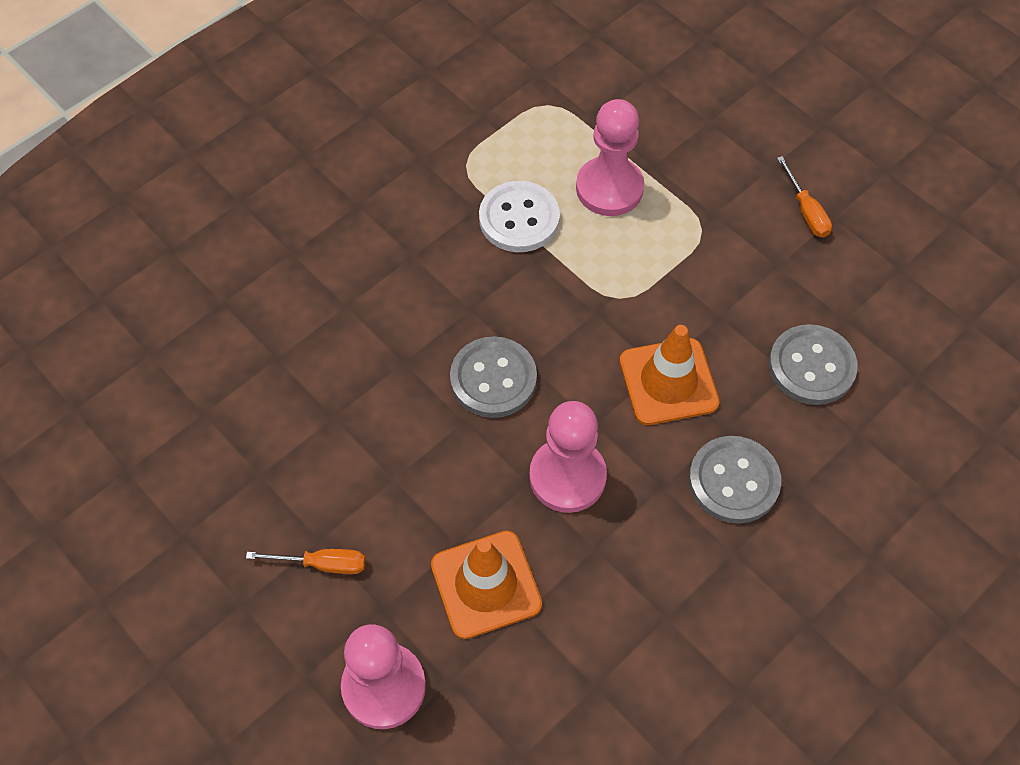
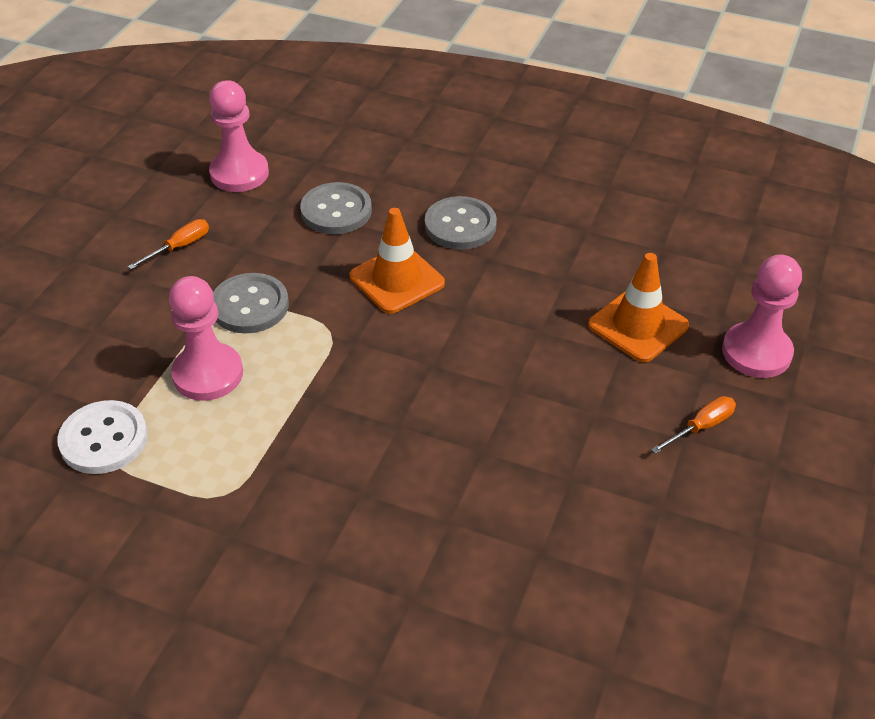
camera: 115 degrees left, 15 degrees down
orange screwdriver [246,549,366,574] -> orange screwdriver turned 75 degrees clockwise [651,396,736,454]
grey button [450,336,537,418] -> grey button moved to [213,273,289,333]
white button [479,181,560,252] -> white button moved to [57,400,148,474]
pink pawn [529,401,607,513] -> pink pawn moved to [209,80,269,192]

